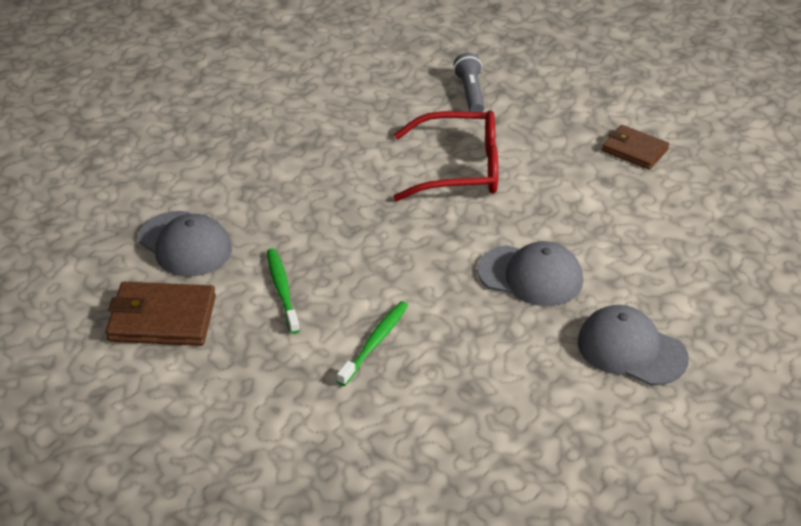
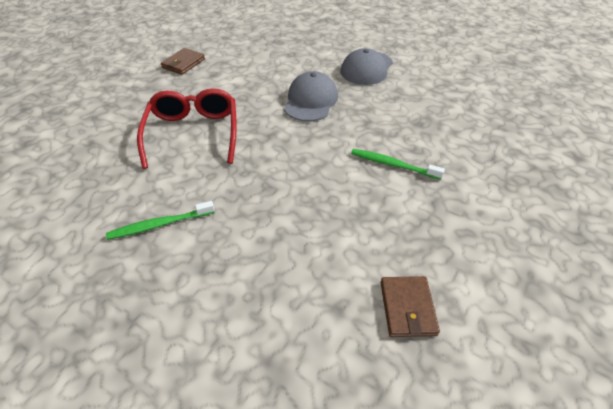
camera: 95 degrees left, 5 degrees up
brown wallet [106,282,216,346] -> brown wallet [381,276,440,337], size x0.65
grey cap [138,211,232,277] -> none
green toothbrush [267,248,300,334] -> green toothbrush moved to [106,201,215,240]
grey flashlight [453,53,485,112] -> none

